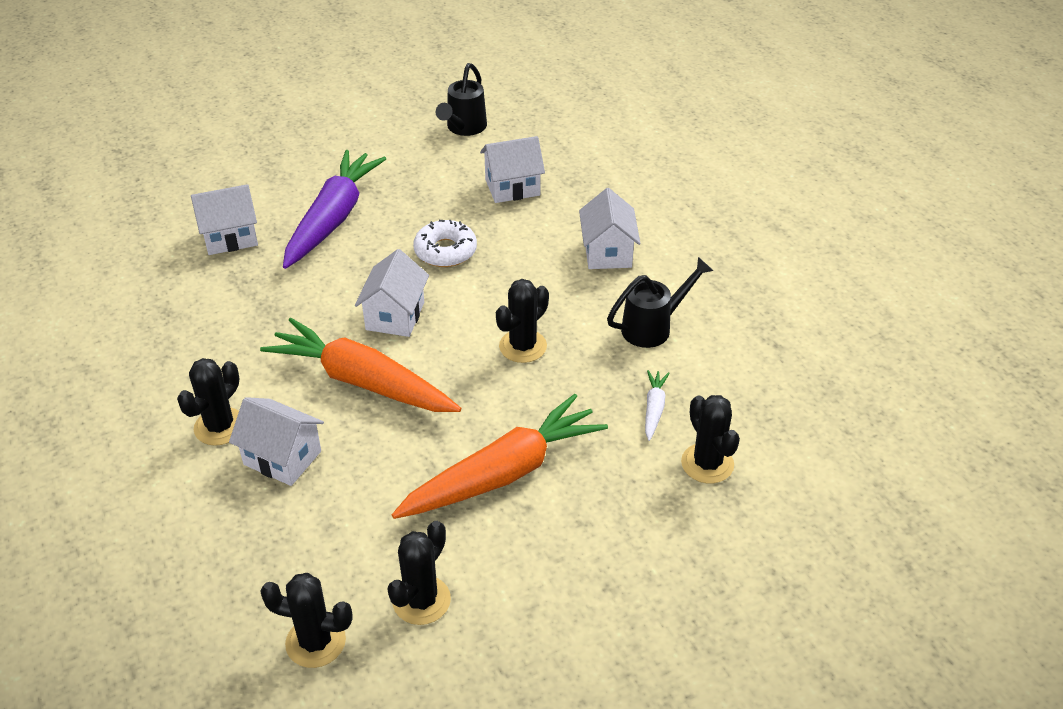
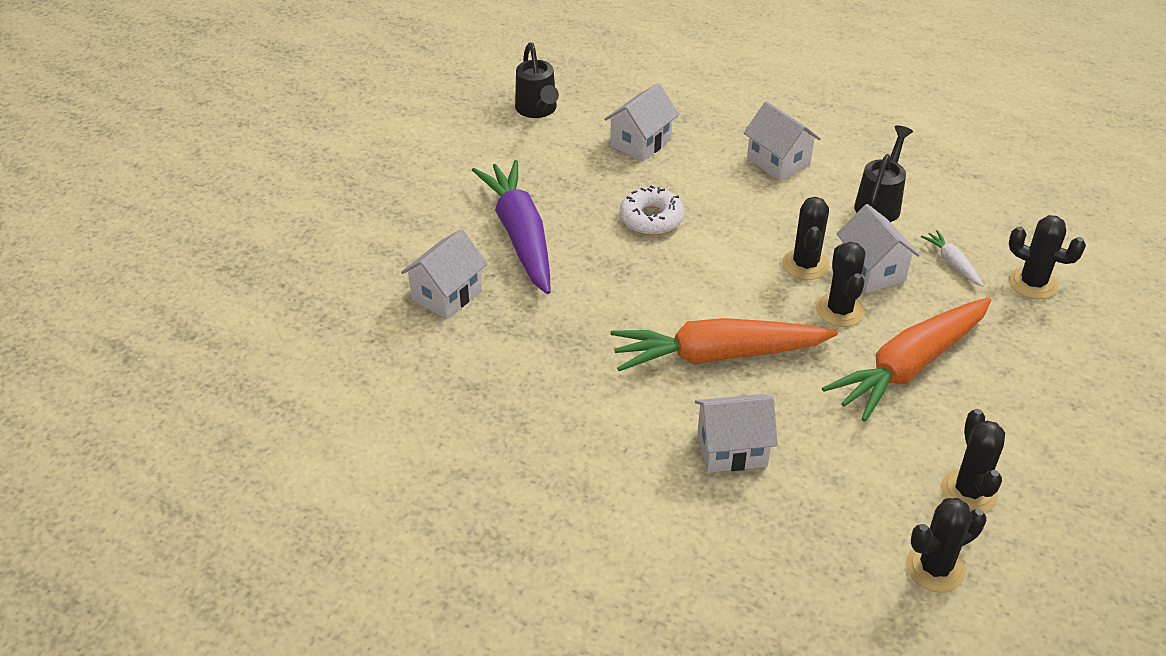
camera: 35 degrees left, 0 degrees up
black cactus [177,358,239,446] -> black cactus moved to [816,242,866,327]
white house [355,249,429,337] -> white house moved to [836,204,920,293]
orange carrot [392,394,608,519] -> orange carrot turned 150 degrees counterclockwise [822,298,991,422]

